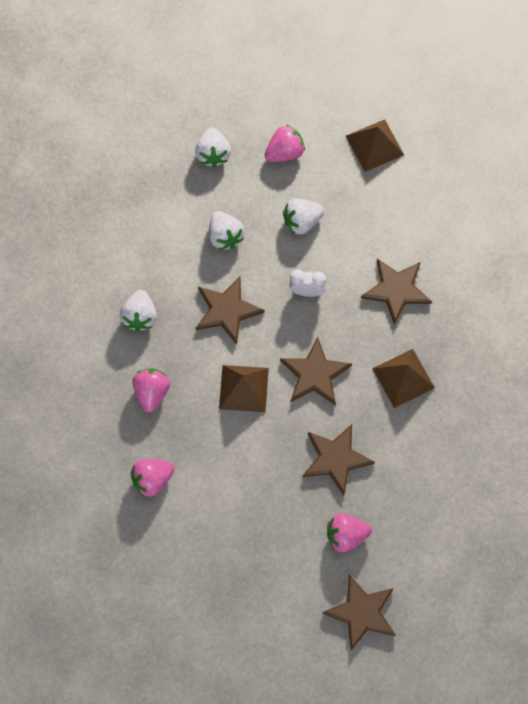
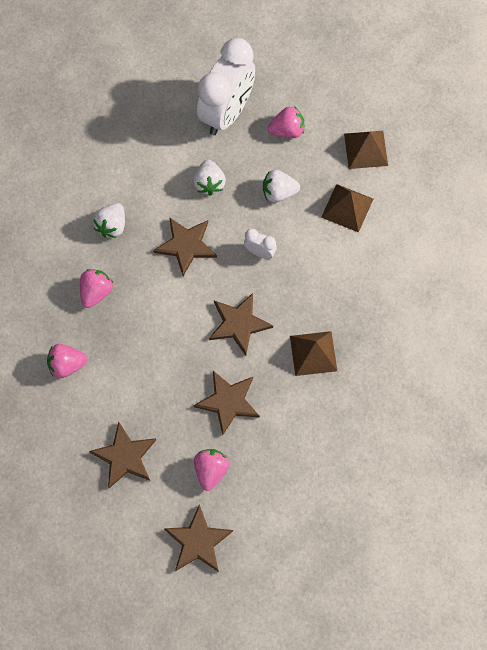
camera: 20 degrees right, 0 degrees up
white strawberry [195,128,231,167] -> white clock [197,38,255,135]
brown pyramid [219,365,269,412] -> brown pyramid moved to [321,184,373,233]
pink strawberry [327,513,372,552] -> pink strawberry turned 90 degrees clockwise [194,449,229,491]
brown star [361,259,432,325] -> brown star moved to [89,422,156,489]

